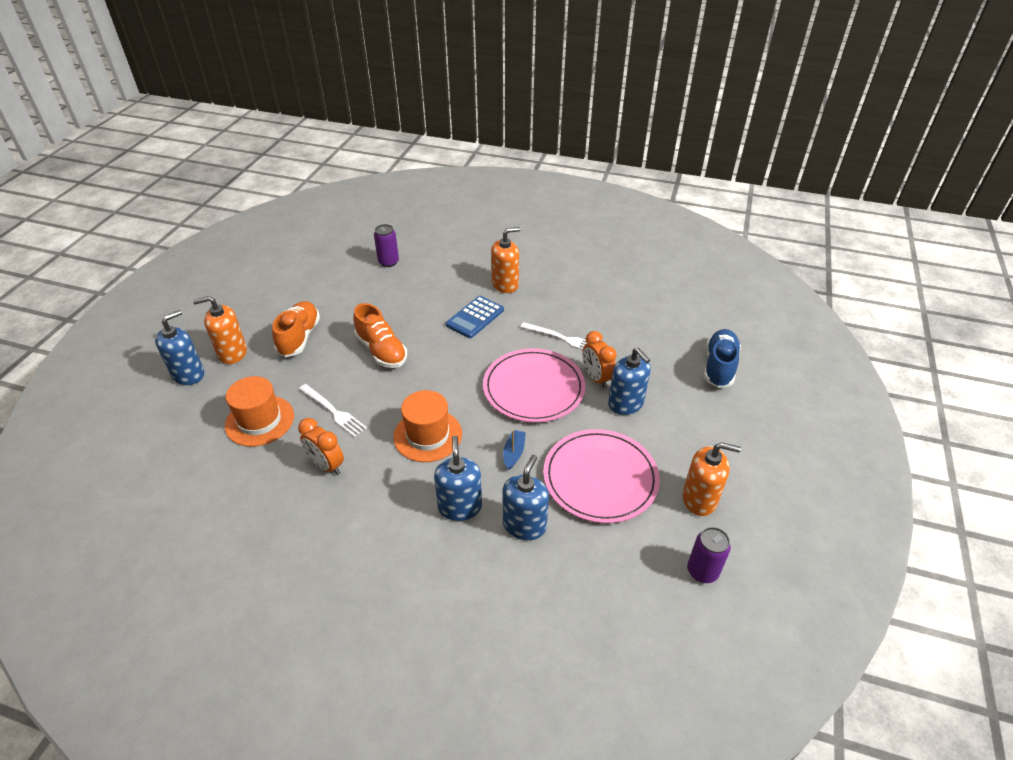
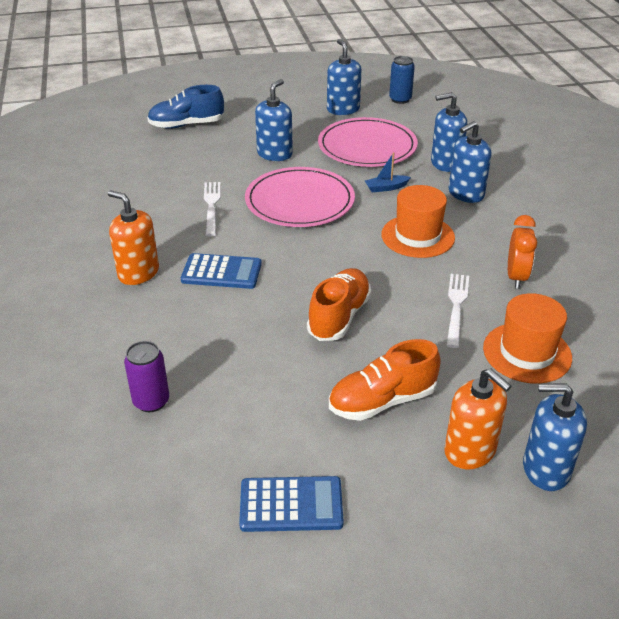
camera: 120 degrees left, 5 degrees down
orange clock [582,331,617,389] -> none
orange soap dispenser [682,442,741,516] -> blue soap dispenser [327,39,362,115]
purple can [687,527,731,583] -> blue can [389,56,415,104]
none -> blue calculator [239,476,344,532]

